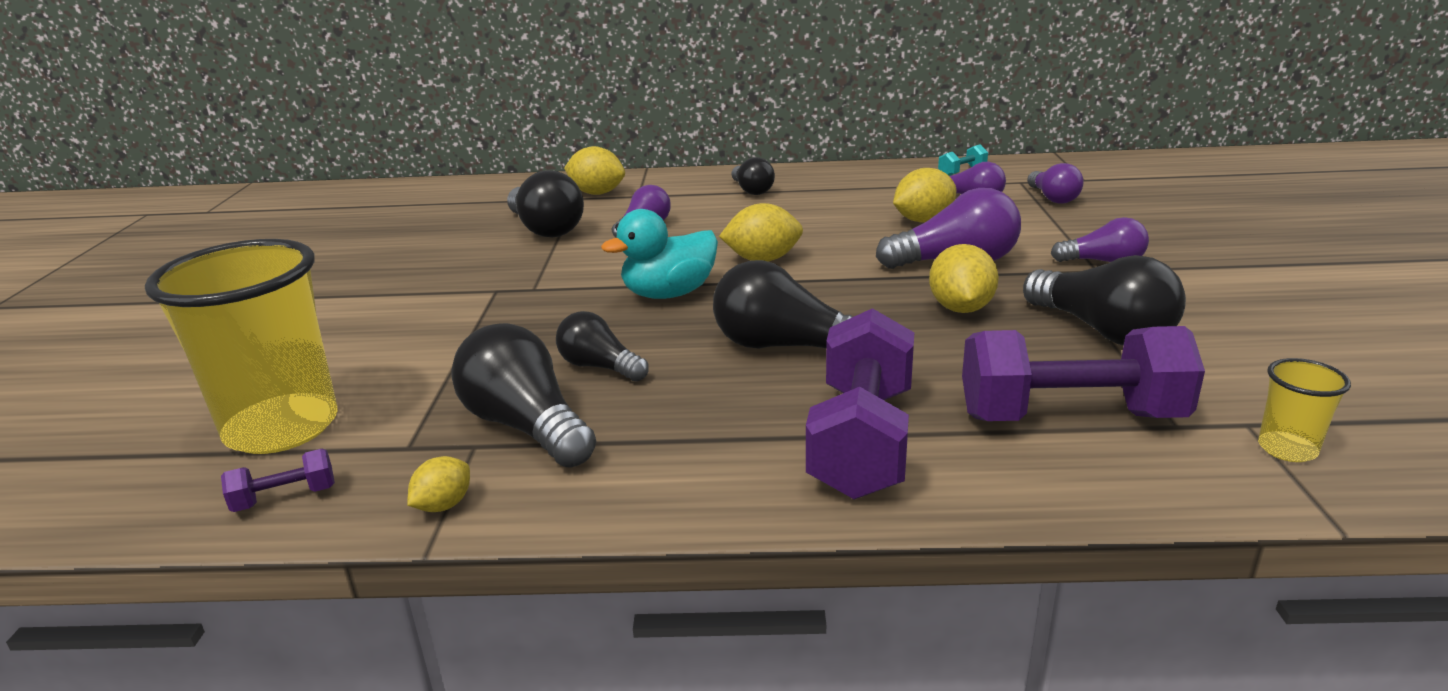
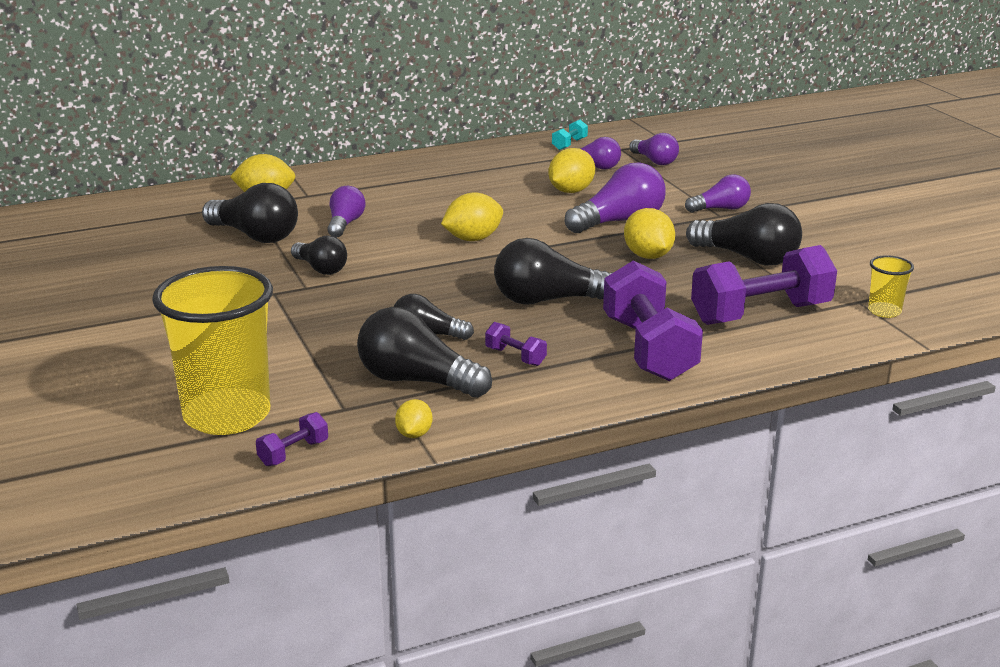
camera: 25 degrees left, 0 degrees up
turquoise duck [601,209,718,299] -> none
black light bulb [731,157,775,195] -> black light bulb moved to [291,236,347,275]
none -> purple dumbbell [485,322,547,366]

